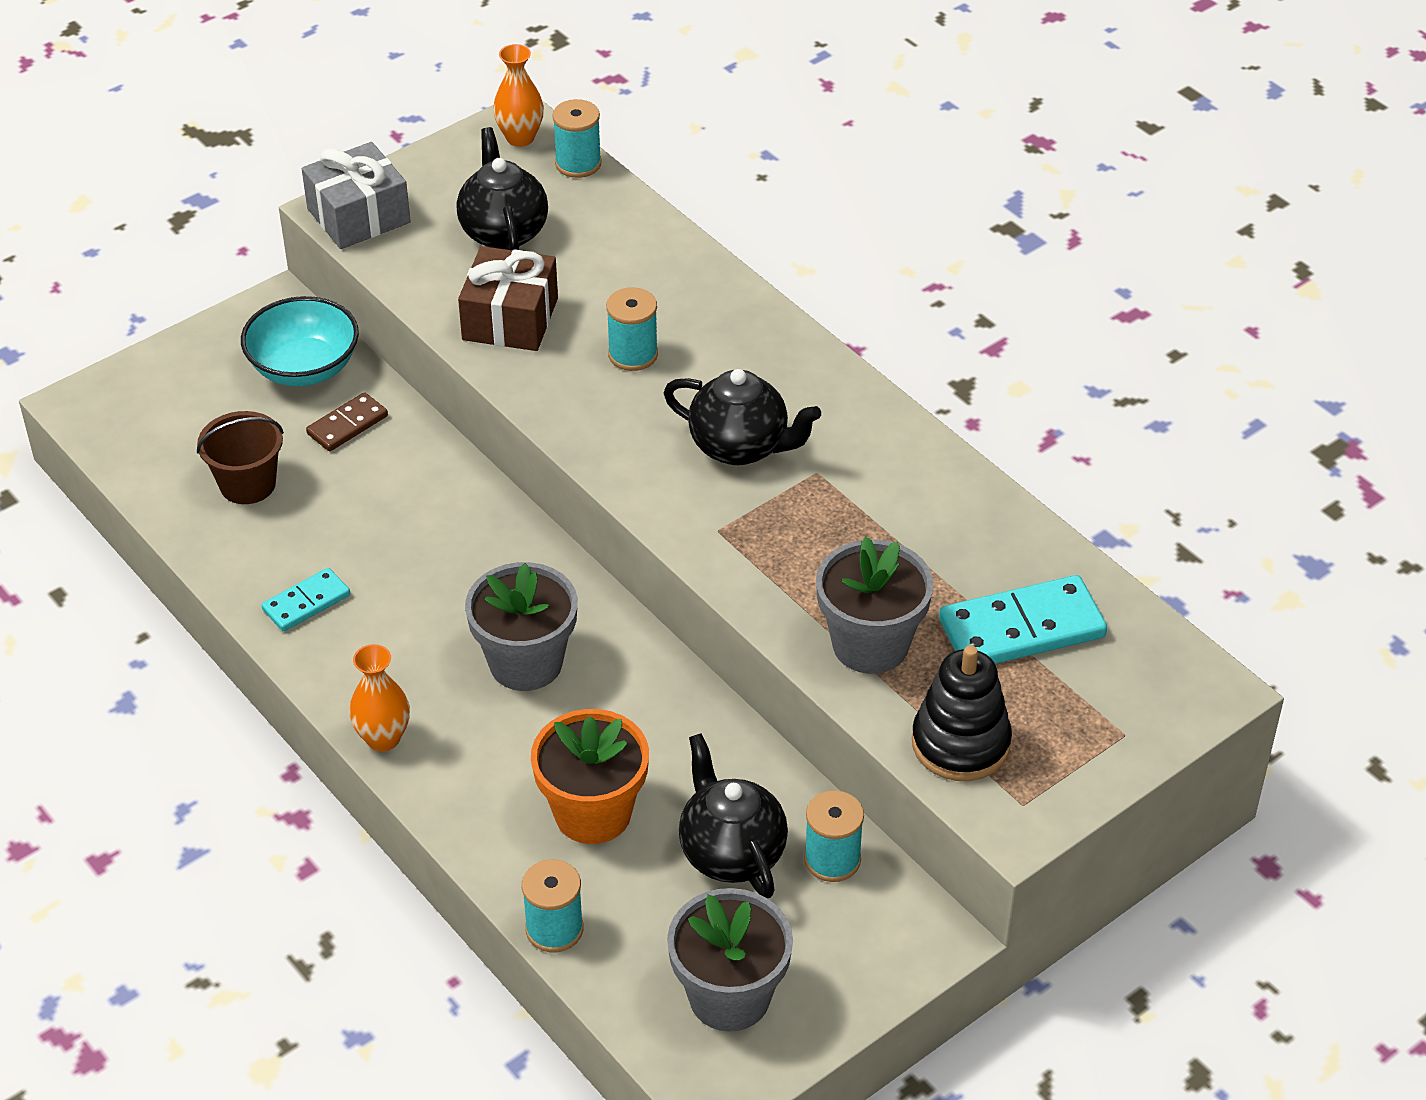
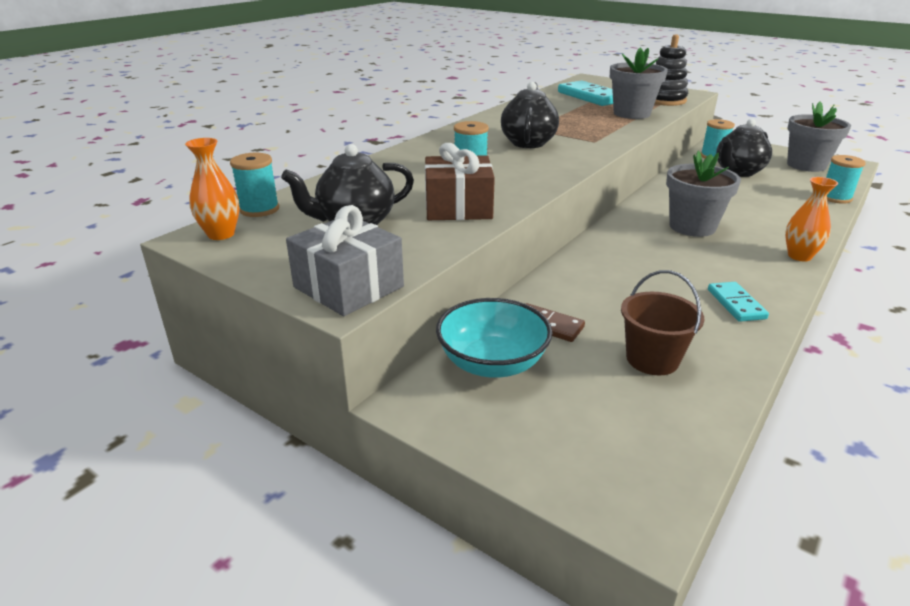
camera: 105 degrees left, 15 degrees down
turquoise domino [261,568,350,632] -> turquoise domino turned 45 degrees clockwise [708,282,769,322]
orange flower pot [531,709,649,844] -> none

